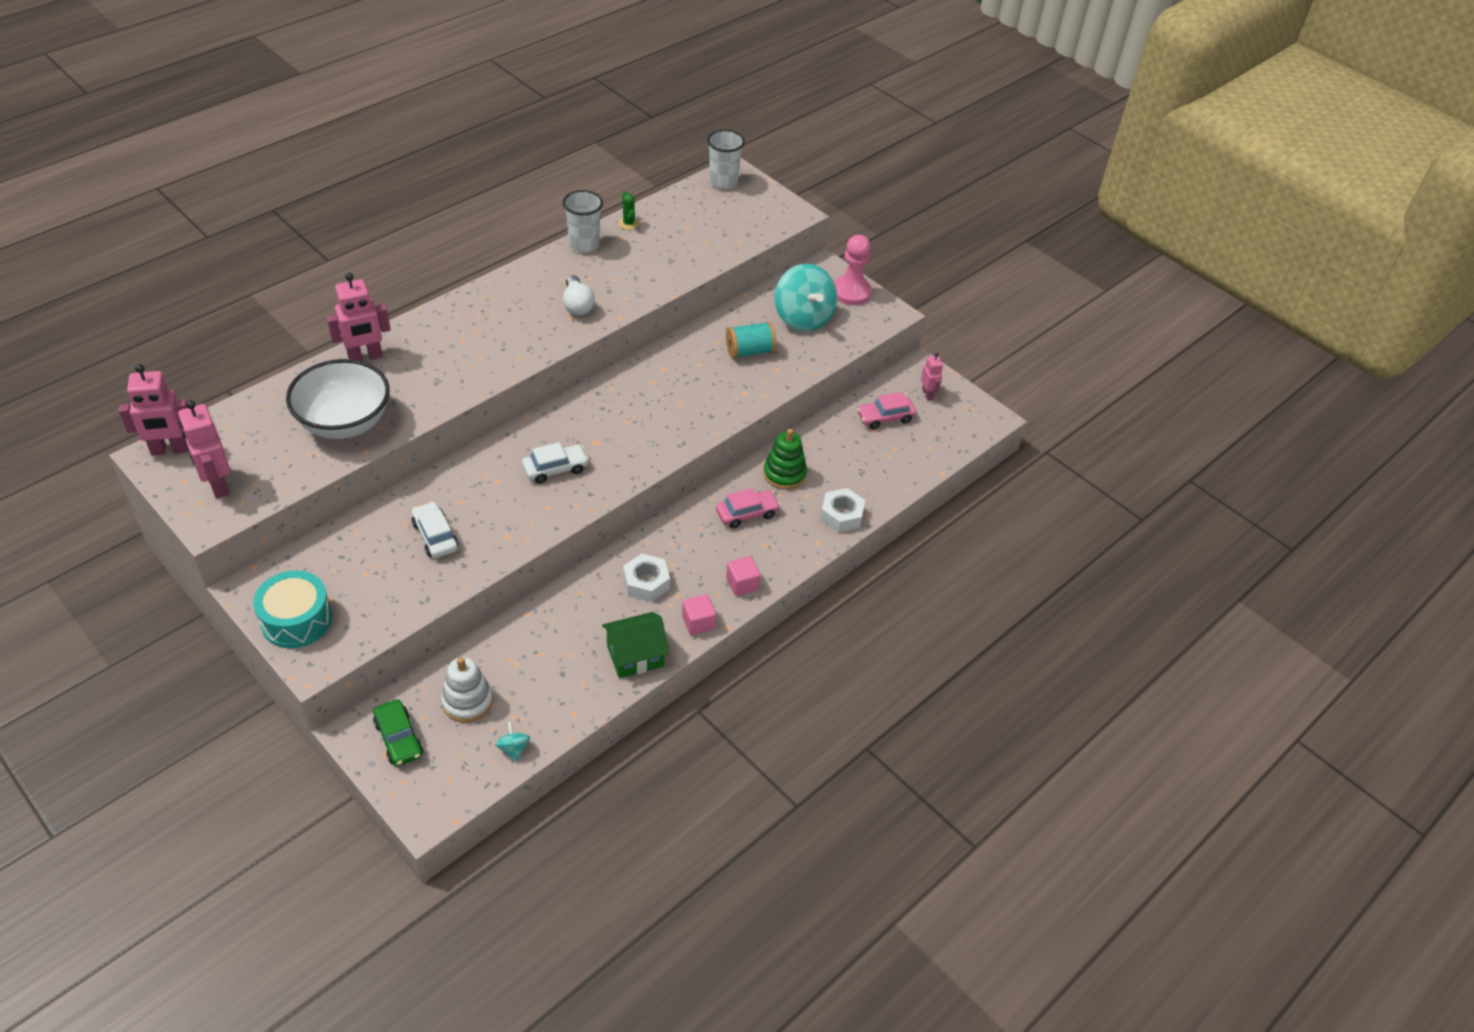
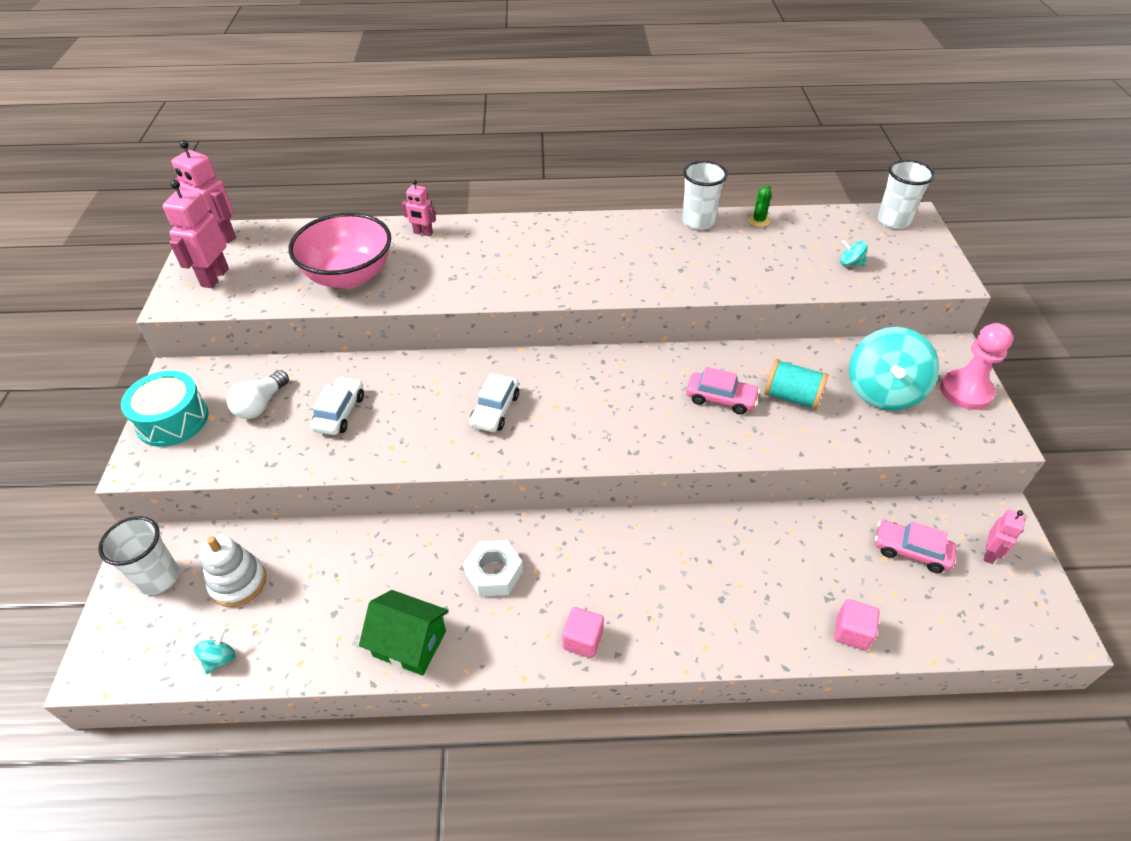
camera: 45 degrees right, 0 degrees up
white bowl [286,359,390,439] -> pink bowl [289,213,391,289]
pink robot [326,273,391,361] -> pink robot [402,180,436,236], size x0.58
green car [373,699,423,766] -> white cup [98,516,179,595]
white car [522,442,589,484] -> white car turned 90 degrees clockwise [469,374,519,432]
white light bulb [563,275,595,315] -> white light bulb moved to [227,370,289,419]
pink cube [682,594,716,635] -> pink cube moved to [834,599,880,650]
pink car [716,488,780,528] -> pink car moved to [686,367,760,414]
green stacking toy [764,429,807,490] -> none
white nut [820,488,865,533] -> none
none -> turquoise spinning top [840,240,868,266]

